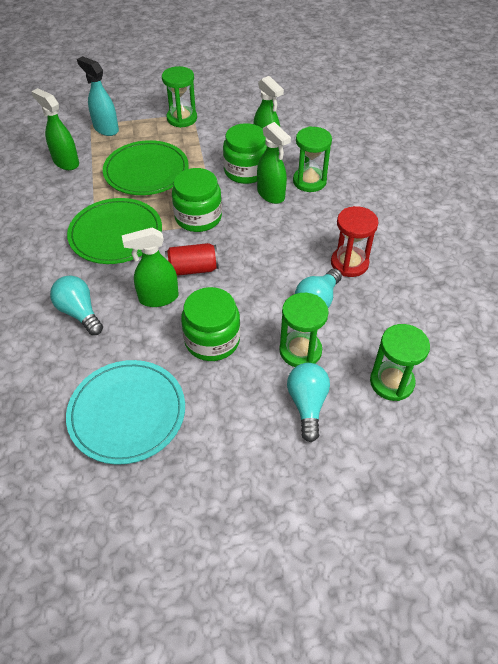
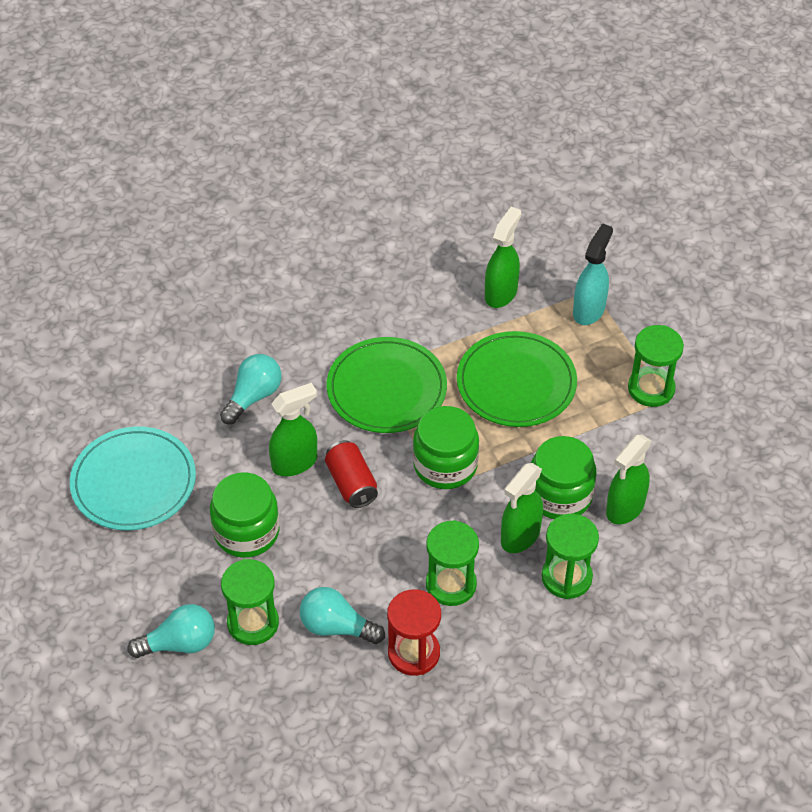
camera: 75 degrees right, 0 degrees up
green spray bottle [122,228,179,307] -> green spray bottle turned 90 degrees clockwise [269,383,317,476]
green hourglass [370,324,430,401] -> green hourglass moved to [426,520,479,606]

